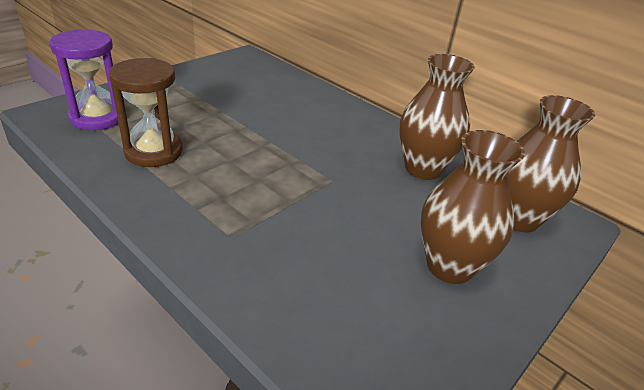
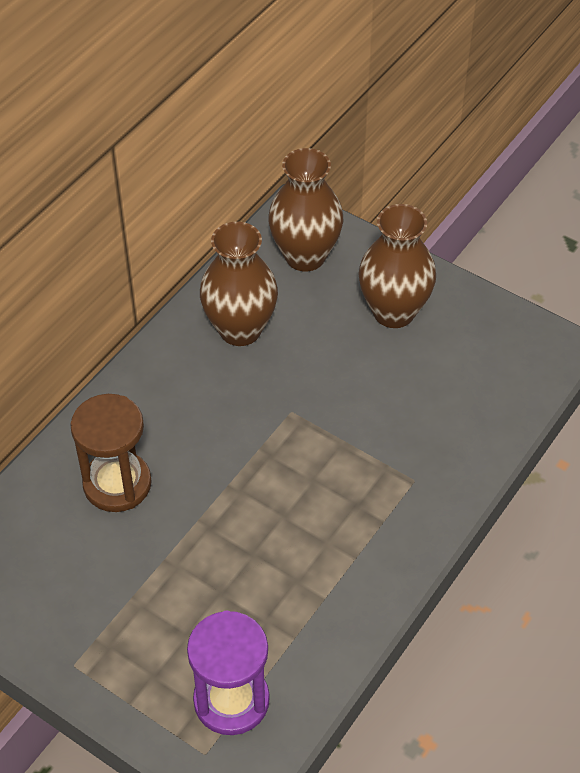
camera: 95 degrees left, 15 degrees up
brown hourglass [109,58,183,167] -> brown hourglass moved to [70,394,152,512]

